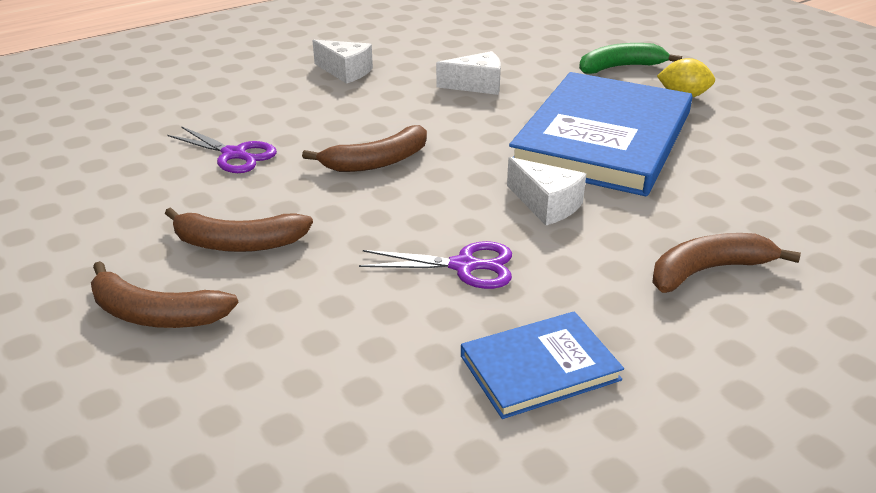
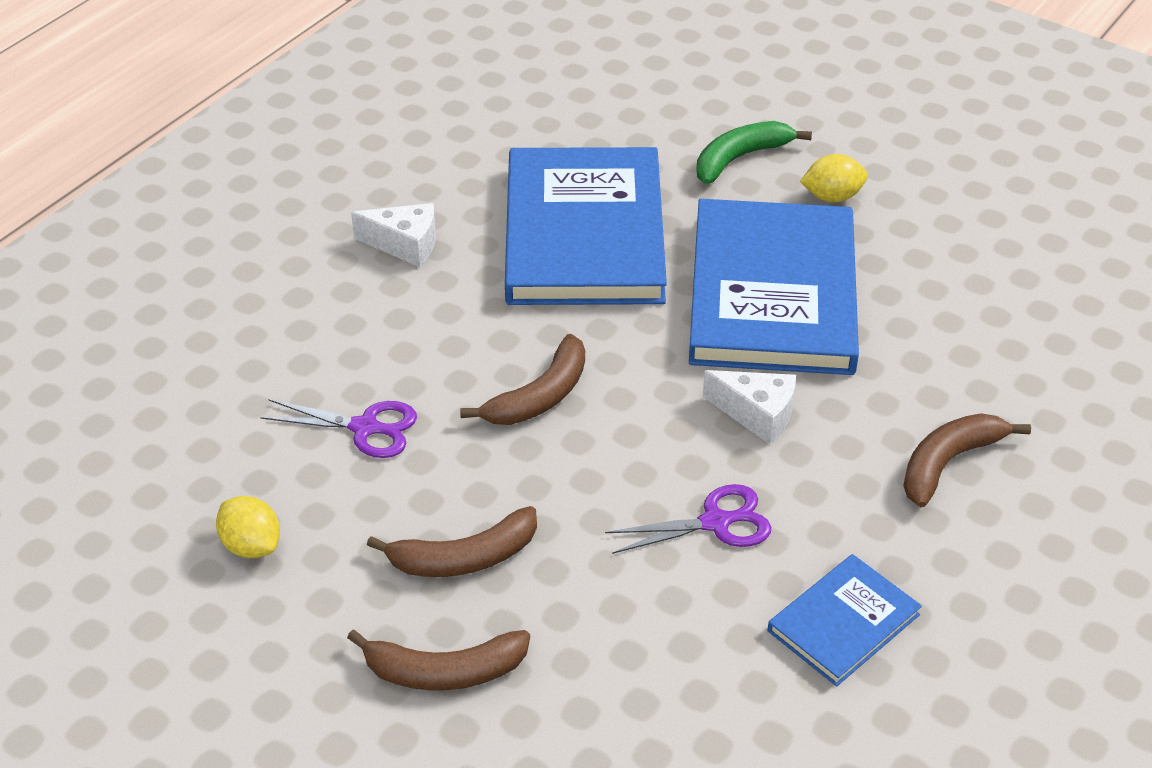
camera: 20 degrees left, 10 degrees up
white cheese [436,51,501,95] -> blue book [505,147,667,305]
none -> yellow lemon [216,496,280,558]

